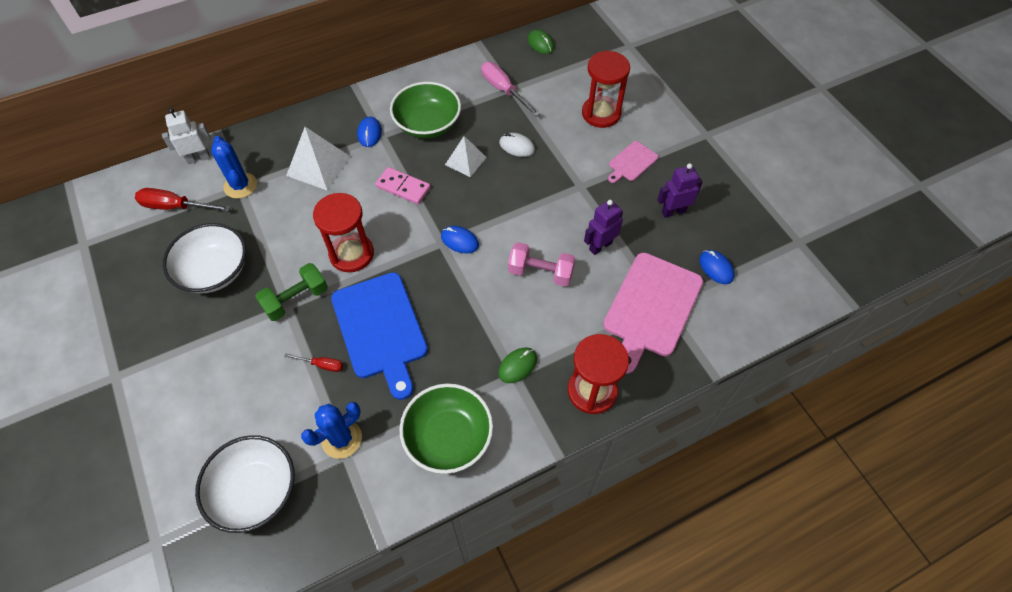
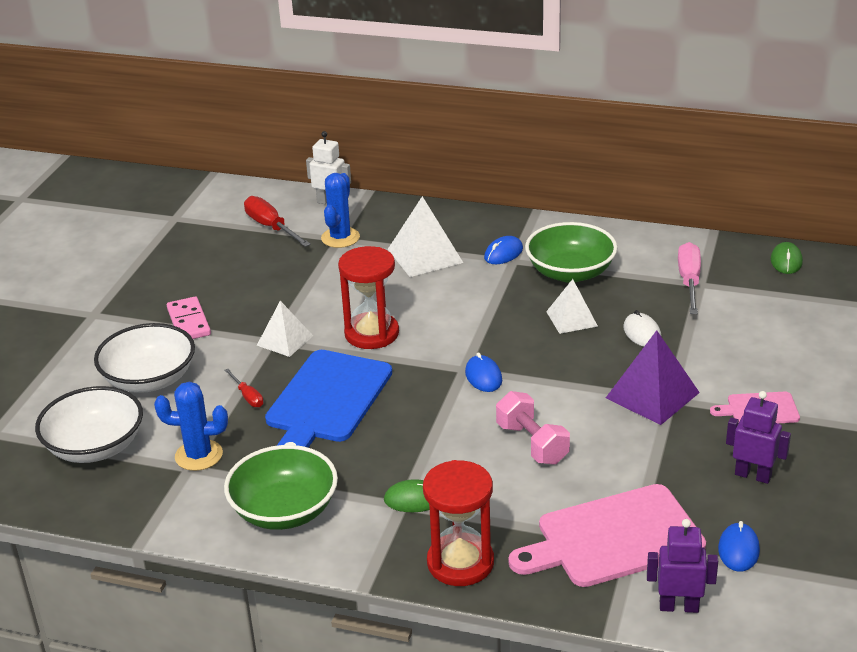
camera: 45 degrees right, 25 degrees down
white bowl [163,223,246,293] -> white bowl moved to [94,323,195,393]
green dumbbell [255,263,328,321] -> white pyramid [257,301,313,357]
pink domino [375,167,431,204] -> pink domino moved to [167,297,211,339]
red hourglass [582,51,630,128] -> none
purple robot [584,200,623,255] -> purple robot moved to [647,519,718,613]
none -> purple pyramid [606,330,700,425]

